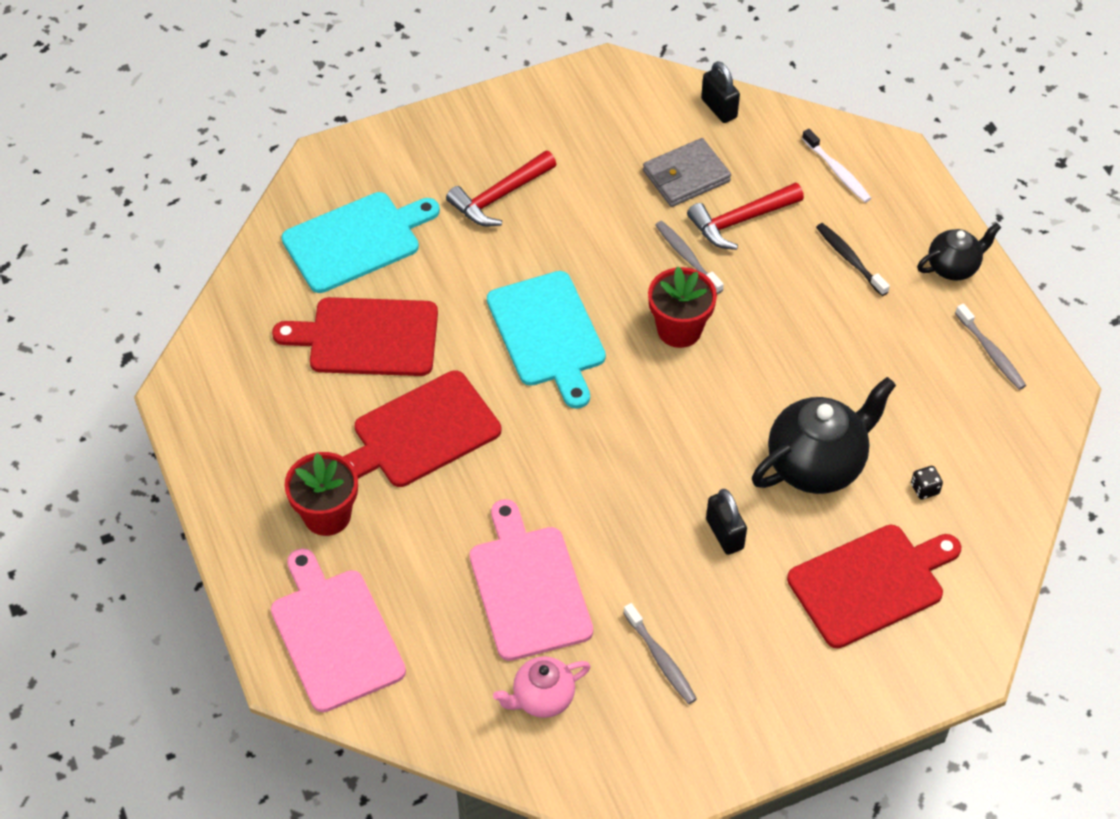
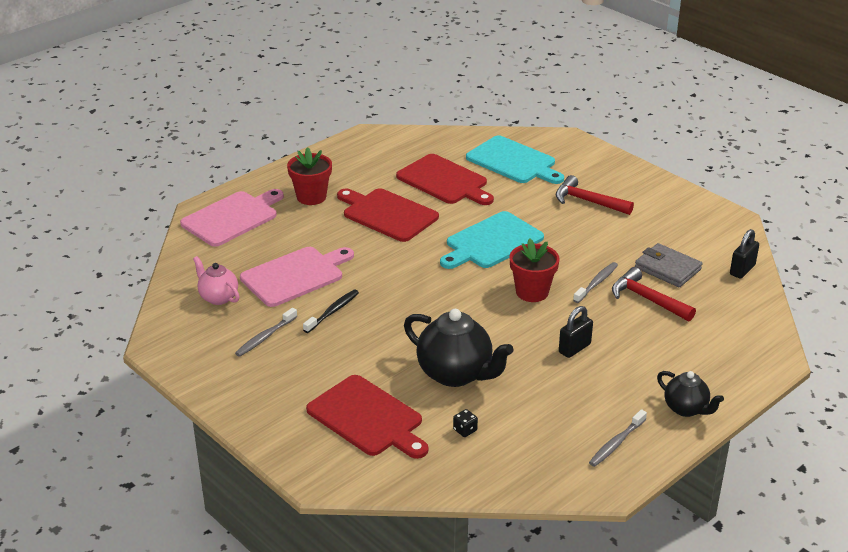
camera: 70 degrees right, 20 degrees down
red cutting board [272,297,438,376] -> red cutting board turned 150 degrees clockwise [396,154,494,205]
black padlock [706,489,747,555] -> black padlock moved to [559,306,593,358]
white toothbrush [802,129,871,203] -> none
black toothbrush [816,223,890,296] -> black toothbrush moved to [303,290,359,333]

